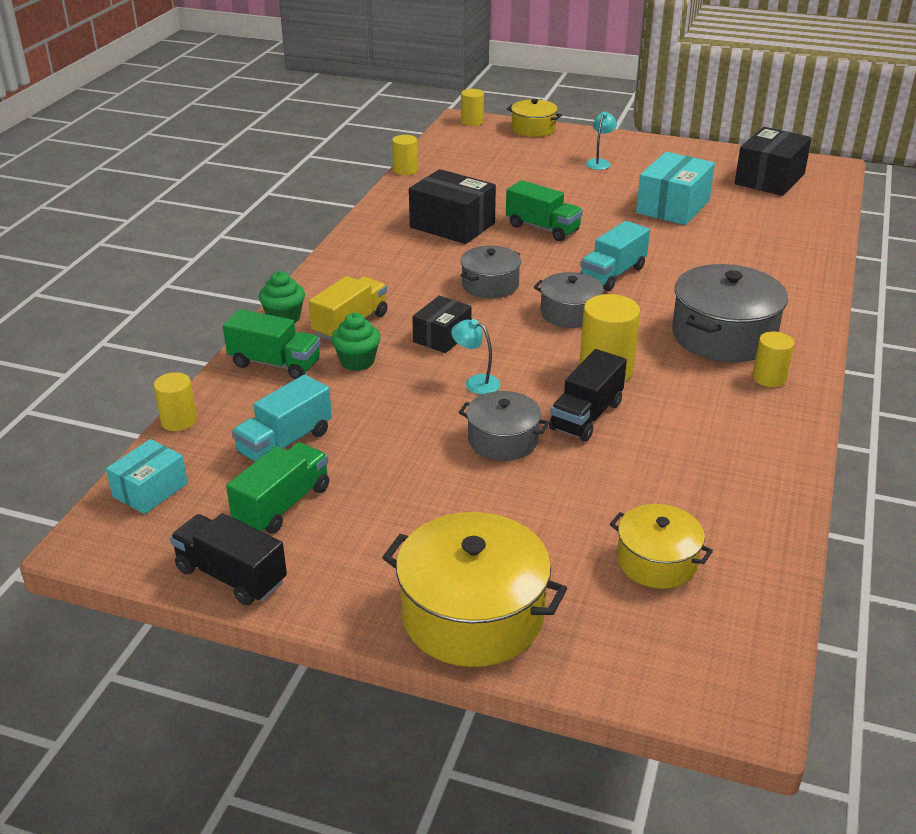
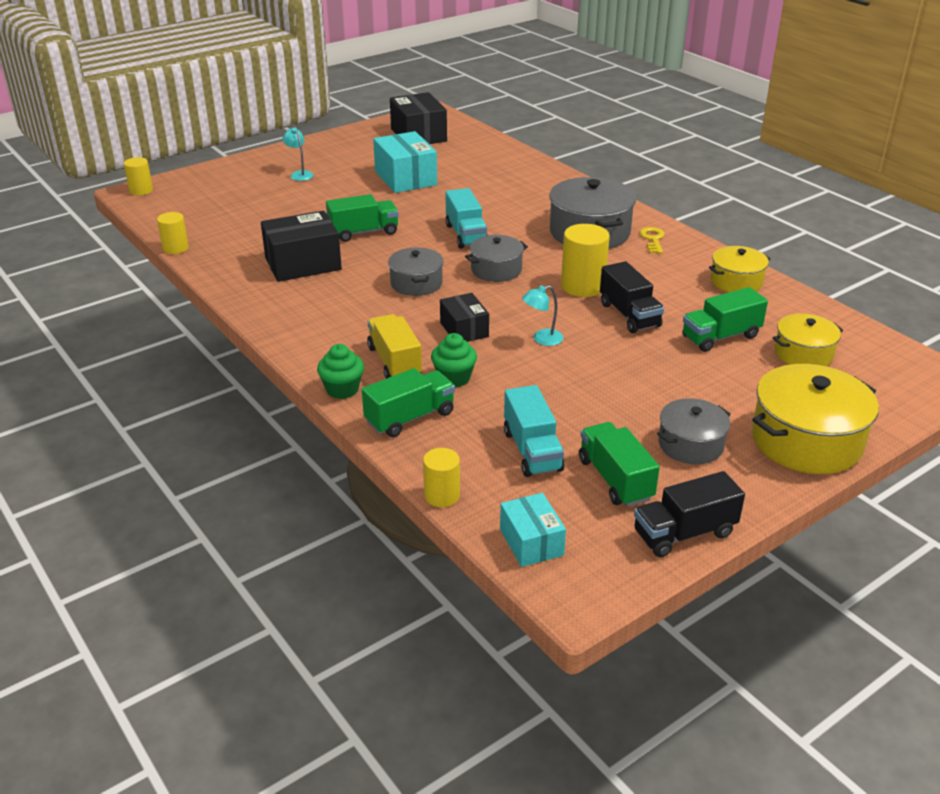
camera: 55 degrees left, 0 degrees up
grey pot [459,391,549,461] -> grey pot moved to [657,398,731,464]
yellow pot [507,99,562,137] -> yellow pot moved to [709,246,770,292]
yellow cylinder [752,332,794,387] -> yellow key [640,227,665,254]
none -> green truck [682,287,768,352]

